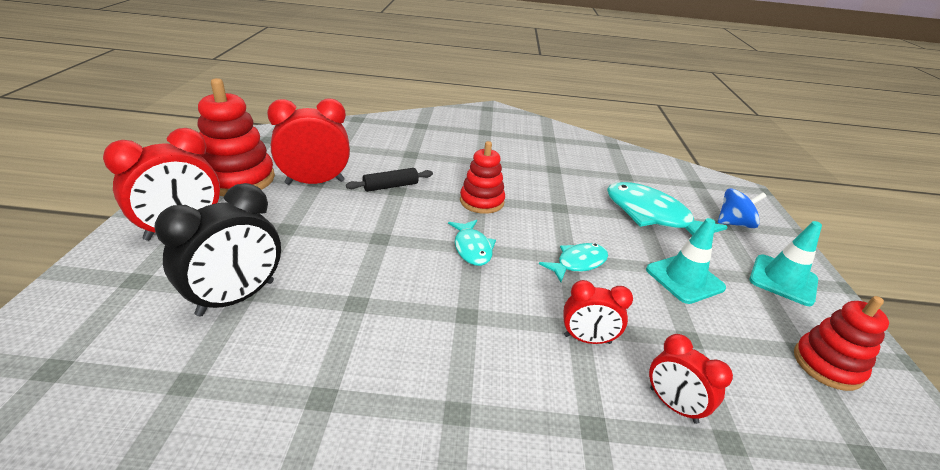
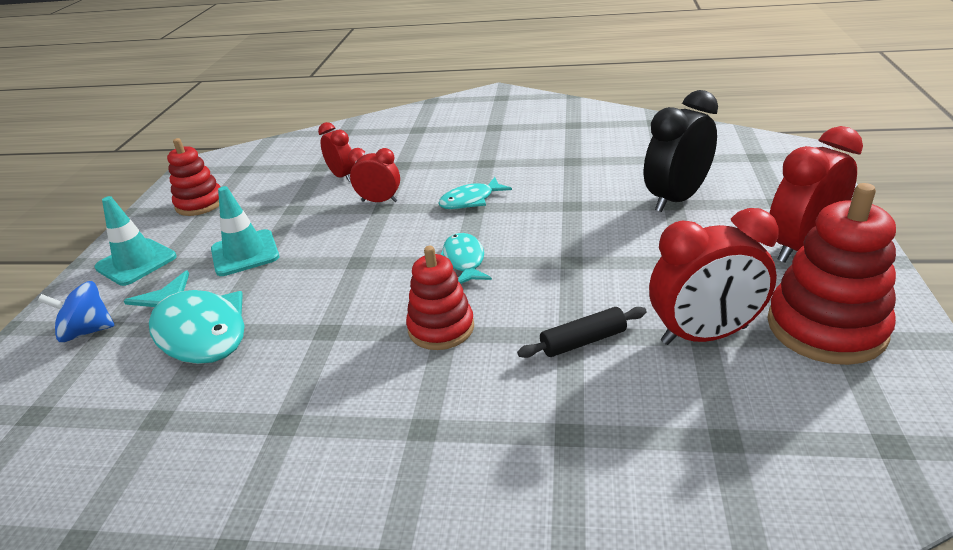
camera: 170 degrees left, 0 degrees up
turquoise fish [539,243,608,282] -> turquoise fish moved to [439,177,512,209]

